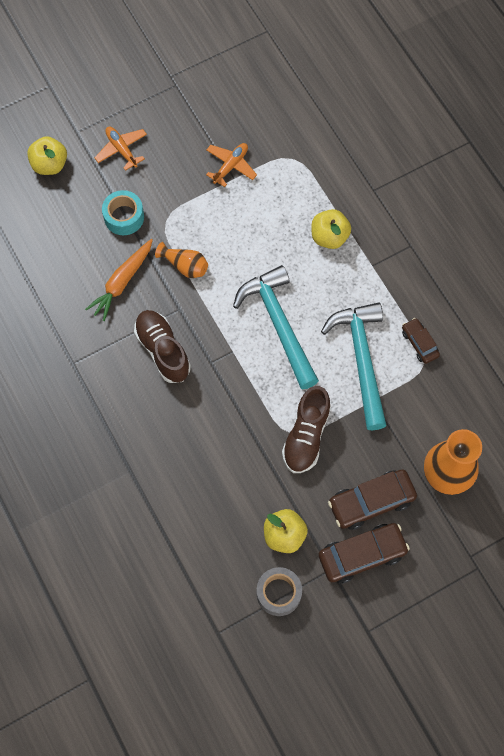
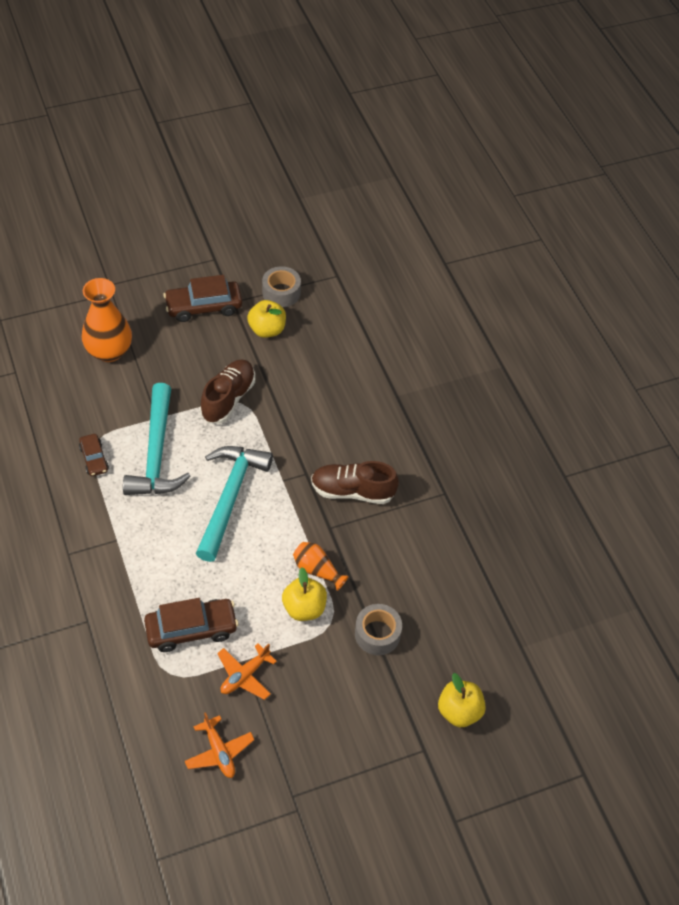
camera: 175 degrees left, 15 degrees down
orange carrot [85,239,153,321] -> none
orange plane [94,127,147,171] -> orange plane moved to [185,712,254,778]
turquoise tape [102,190,144,235] -> grey tape [355,604,402,655]
brown shoe [134,310,191,383] -> brown shoe turned 120 degrees clockwise [311,461,399,504]
turquoise hammer [233,265,319,390] -> turquoise hammer turned 150 degrees counterclockwise [196,446,273,562]
yellow apple [311,209,351,249] -> yellow apple moved to [282,567,327,621]
brown car [328,470,417,530] -> brown car moved to [144,598,238,652]

